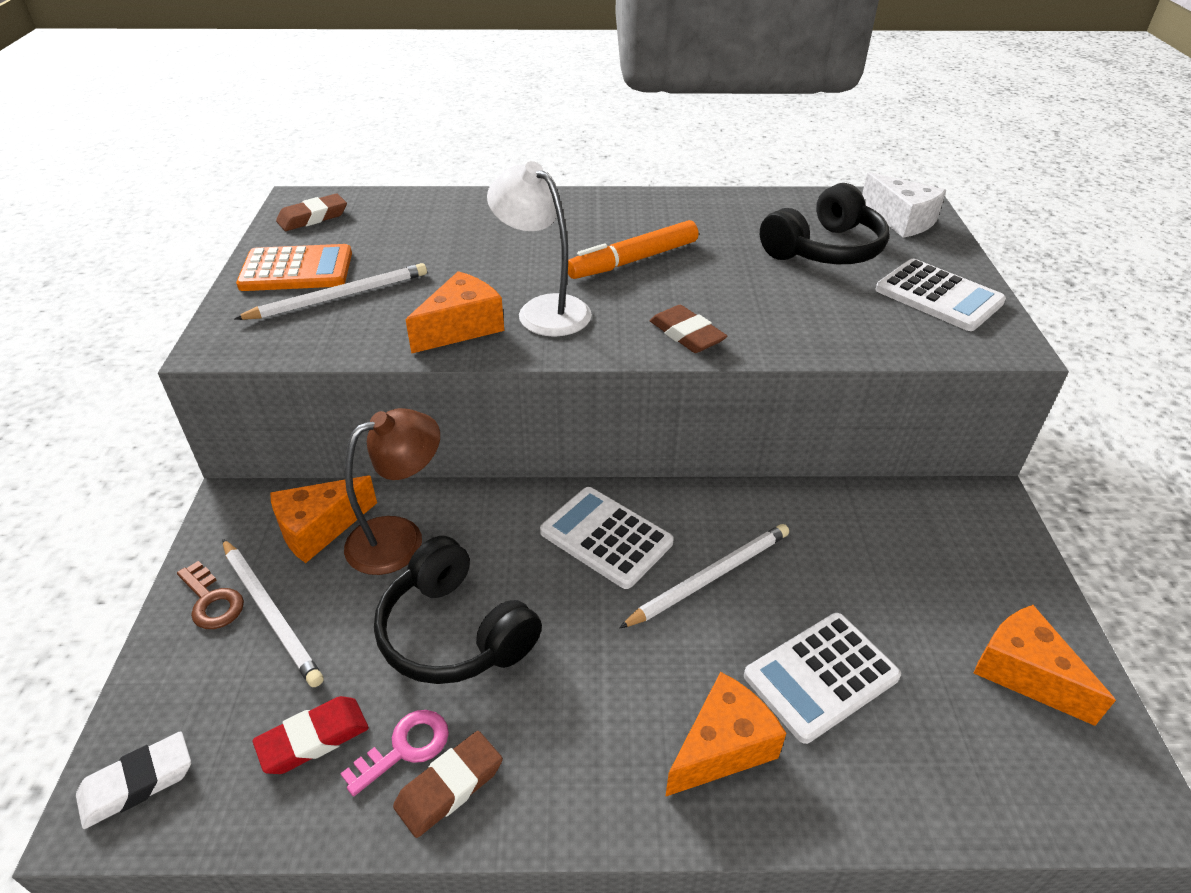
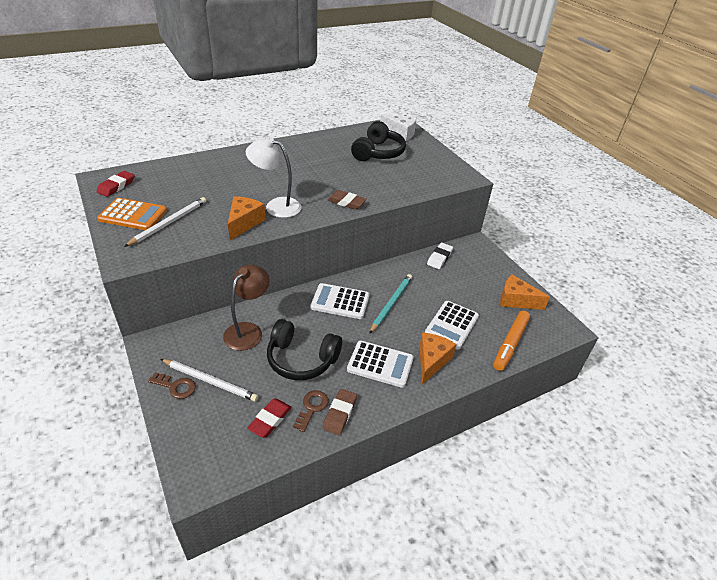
camera: 30 degrees left, 0 degrees up
white eraser [76,731,191,829] -> white eraser moved to [427,243,453,269]
orange calculator [236,244,352,291] -> orange calculator turned 45 degrees clockwise [97,198,167,230]
orange cheese [270,476,377,563] -> none
brown eraser [276,194,347,231] -> red eraser [97,171,135,197]
pink key [340,710,449,796] -> brown key [293,390,328,432]
orange marker [568,220,699,279] -> orange marker moved to [493,311,530,371]
white pencil [619,524,789,629] -> turquoise pencil [369,274,412,334]
white calculator [876,259,1006,331] -> white calculator moved to [347,340,414,388]

